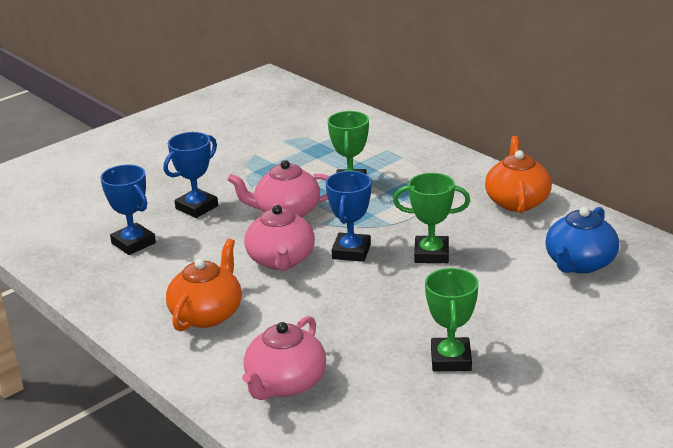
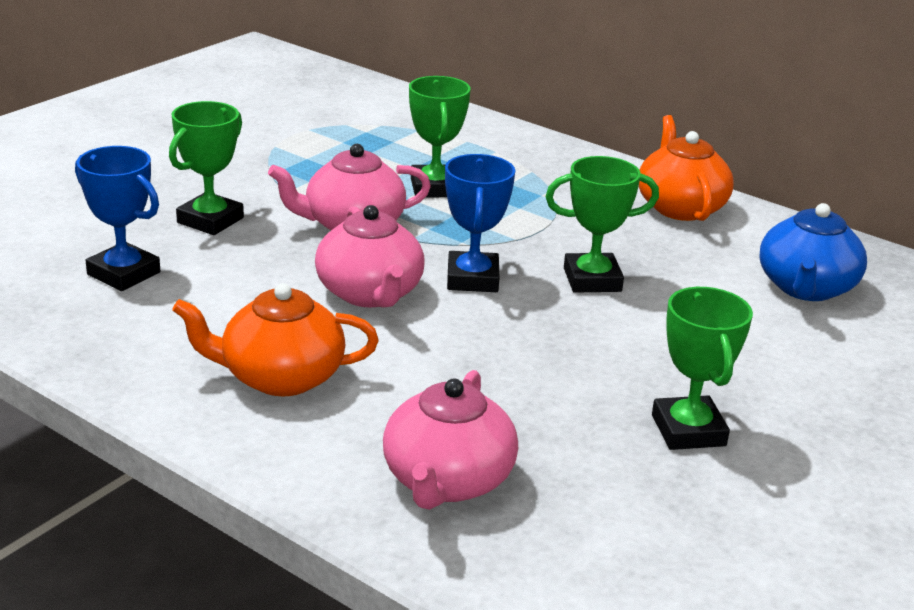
camera: 15 degrees left, 0 degrees up
blue trophy [164,132,218,218] -> green trophy [169,101,244,235]
orange teapot [166,238,242,331] -> orange teapot turned 105 degrees counterclockwise [172,283,379,396]

